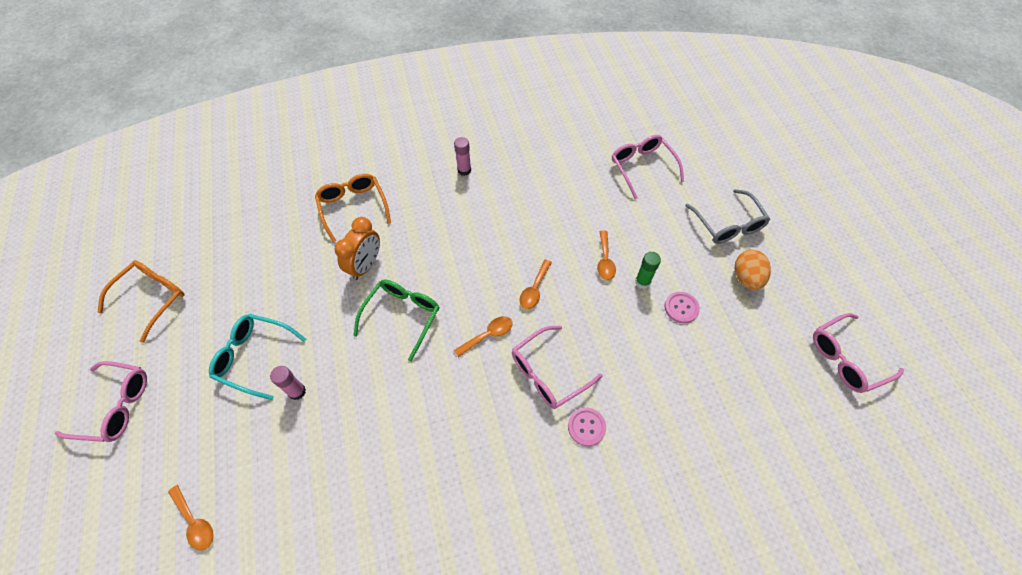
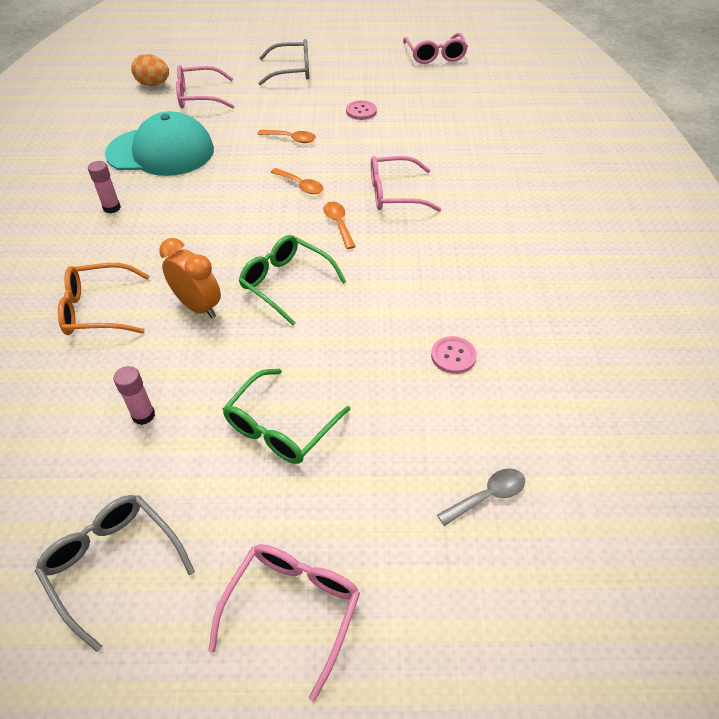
camera: 75 degrees left, 10 degrees down
orange glasses [97,260,185,343] -> grey glasses [35,495,195,652]
orange spoon [168,485,214,550] -> grey spoon [437,468,525,526]
turquoise glasses [209,314,306,400] -> green glasses [223,369,350,464]
pink glue stick [270,366,306,400] -> pink glue stick moved to [114,366,155,425]
pink glasses [512,326,603,409] -> pink glasses turned 105 degrees clockwise [371,156,441,212]
pink button [568,408,606,446] -> pink button moved to [431,336,477,374]
green glue stick [635,252,661,289] -> none
orange egg [735,250,771,290] -> orange egg moved to [131,54,169,86]
none -> turquoise cap [105,111,214,176]

